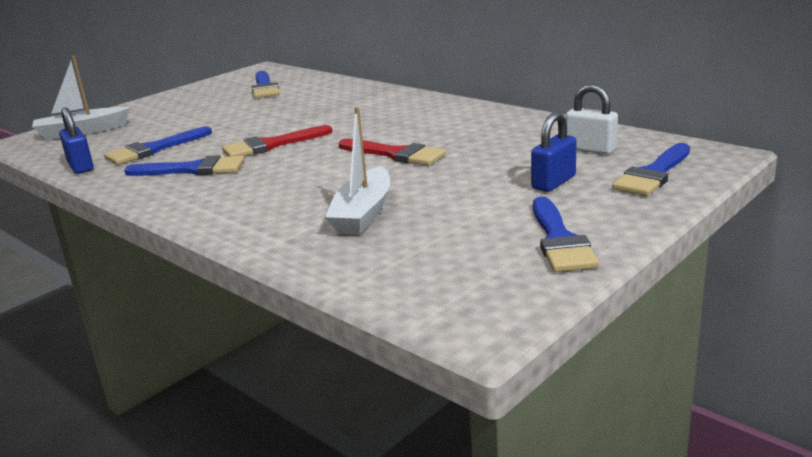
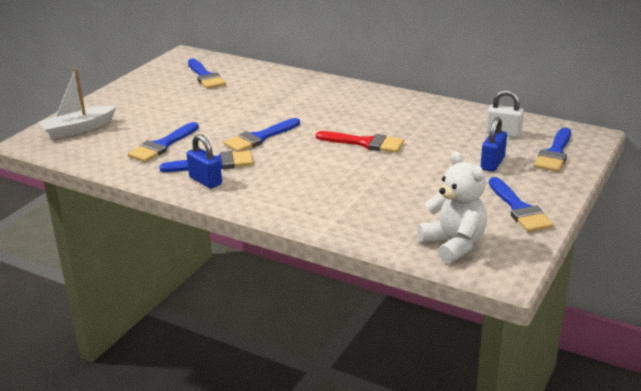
camera: 15 degrees left, 5 degrees up
blue padlock [59,107,94,174] -> blue padlock moved to [187,134,222,189]
red brush [222,125,332,156] -> blue brush [224,118,300,152]
white boat [325,107,390,235] -> none
none -> white teddy bear [417,151,487,264]

